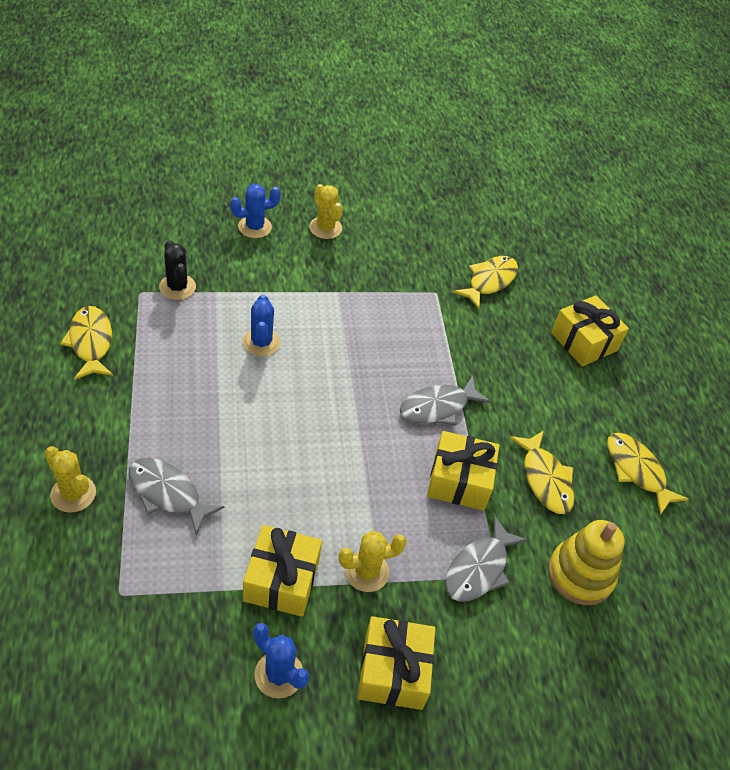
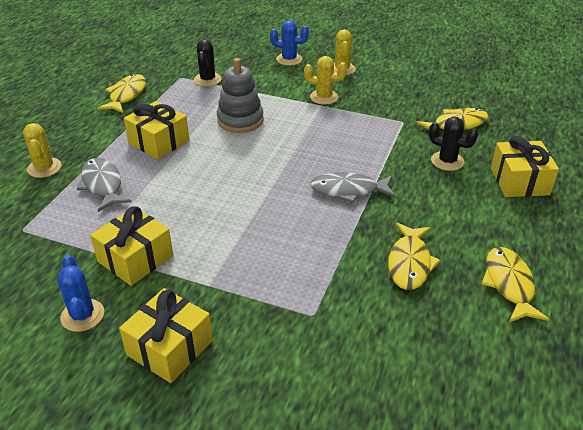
camera: 35 degrees right, 10 degrees down
blue cactus [243,294,281,356] -> grey stacking toy [217,58,264,133]
yellow cactus [339,531,407,592] -> yellow cactus moved to [304,56,347,105]
yellow gift [427,431,499,510] -> yellow gift moved to [124,101,189,159]
grey fish [445,516,527,602] -> none
yellow stacking toy [548,520,625,605] -> none
none -> black cactus [429,117,478,171]

